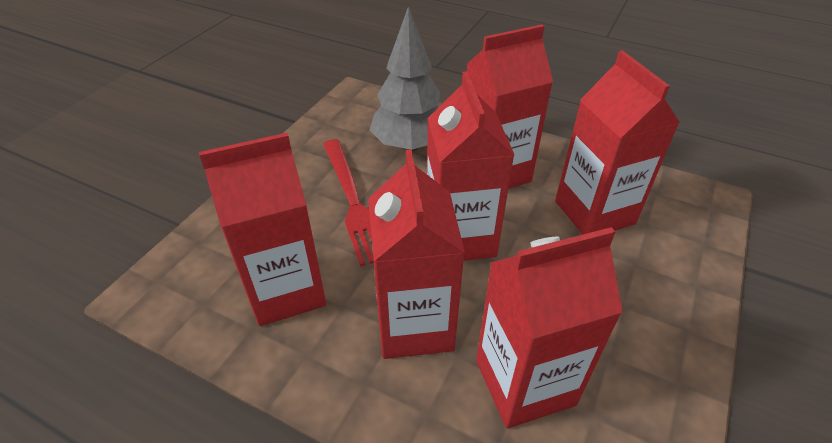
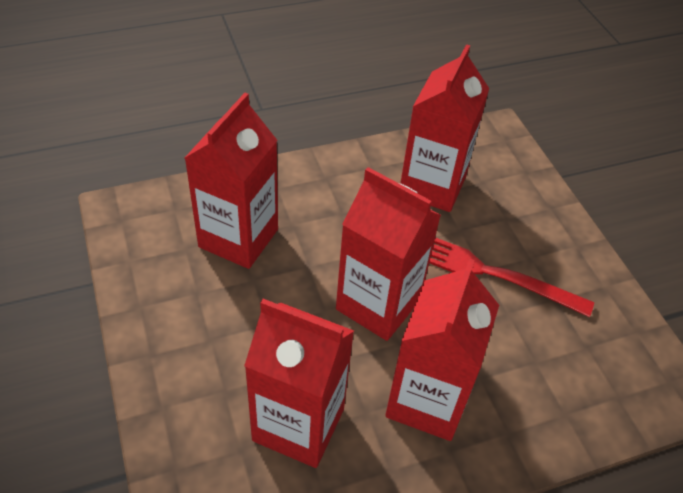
camera: 130 degrees right, 5 degrees up
red carton [368,150,465,359] -> none
grey tree [370,7,440,151] -> none

